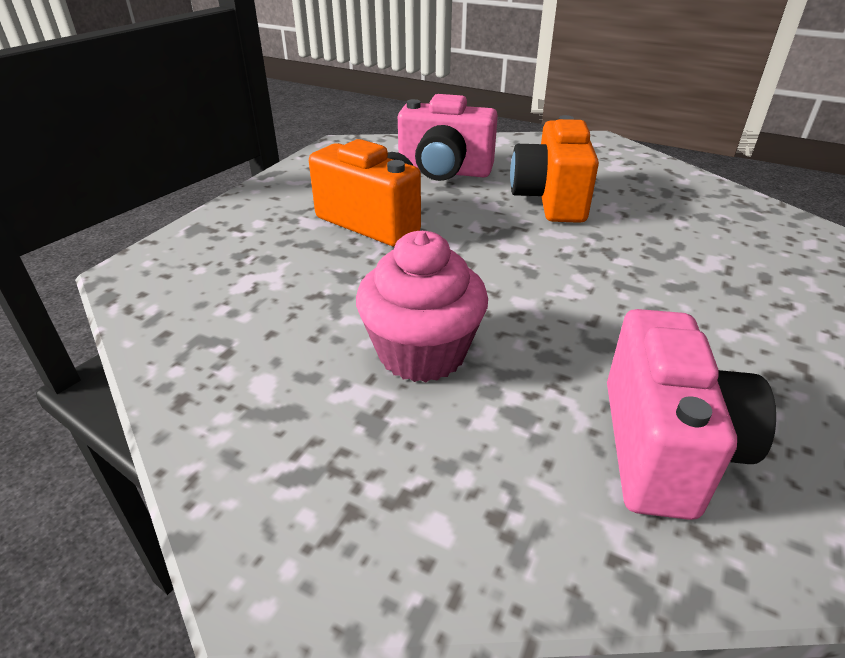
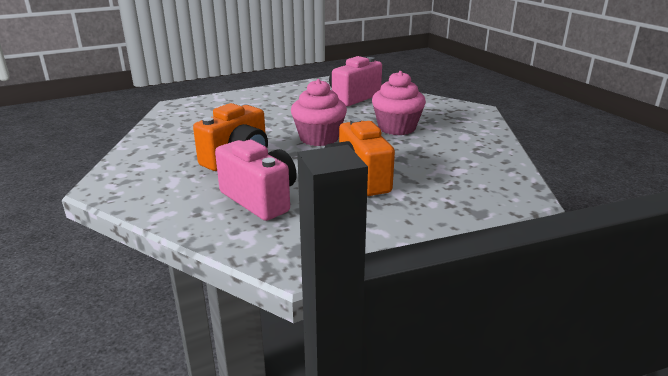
camera: 145 degrees left, 10 degrees down
none -> pink cupcake [291,79,347,146]

